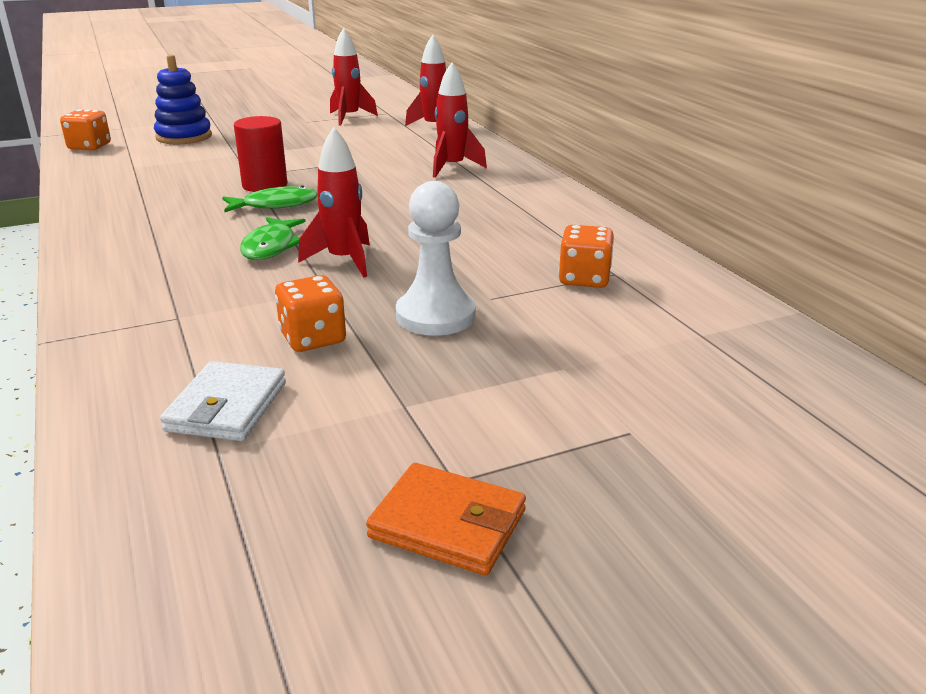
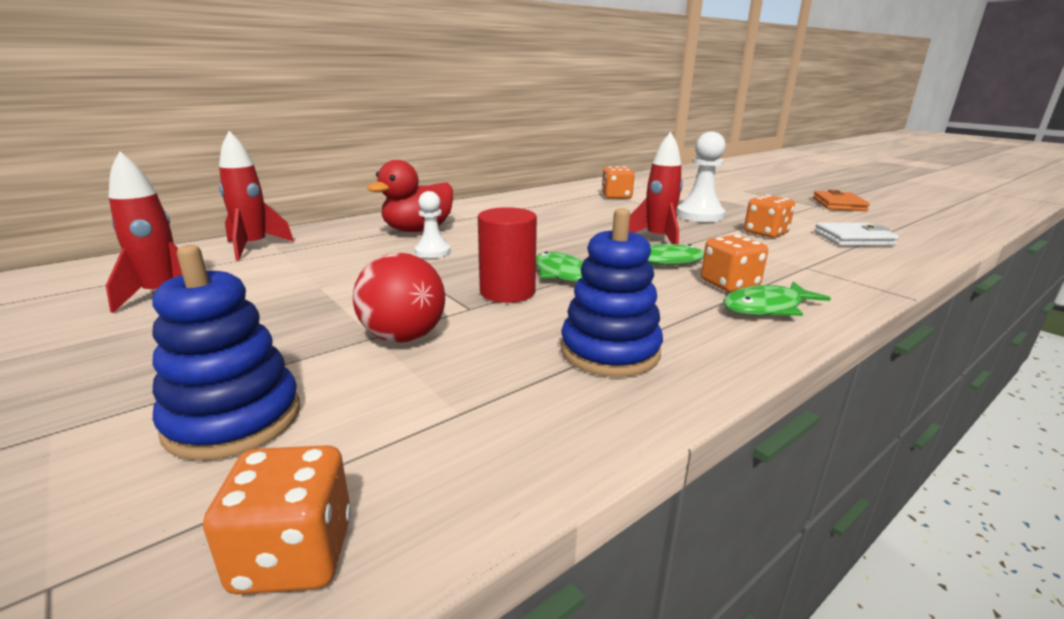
camera: 105 degrees left, 5 degrees down
red rocket [433,62,487,178] -> red duck [367,160,453,232]
none -> red ball [353,253,445,343]
none -> white pawn [415,191,450,258]
none -> blue stacking toy [561,208,663,377]
none -> orange dice [701,235,768,292]
none -> green fish [723,281,831,316]

